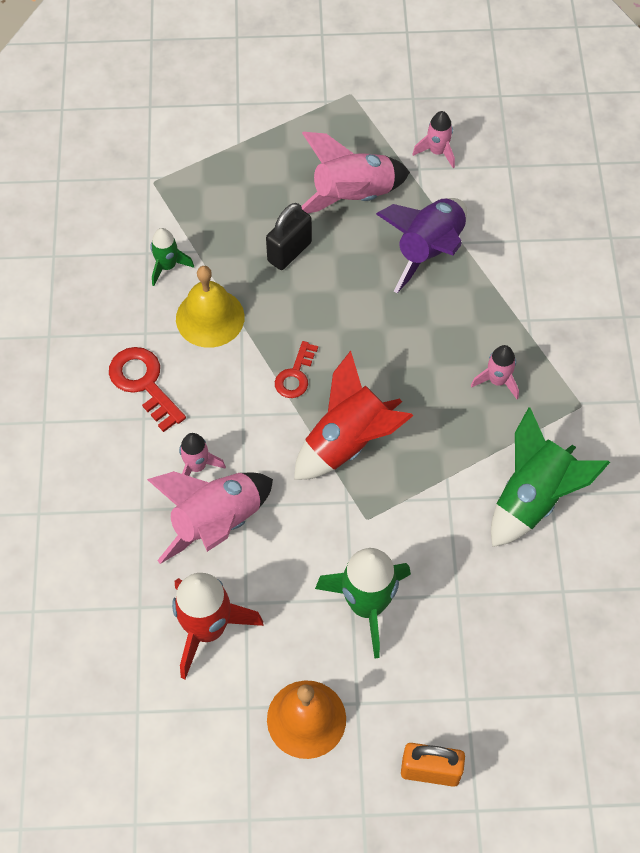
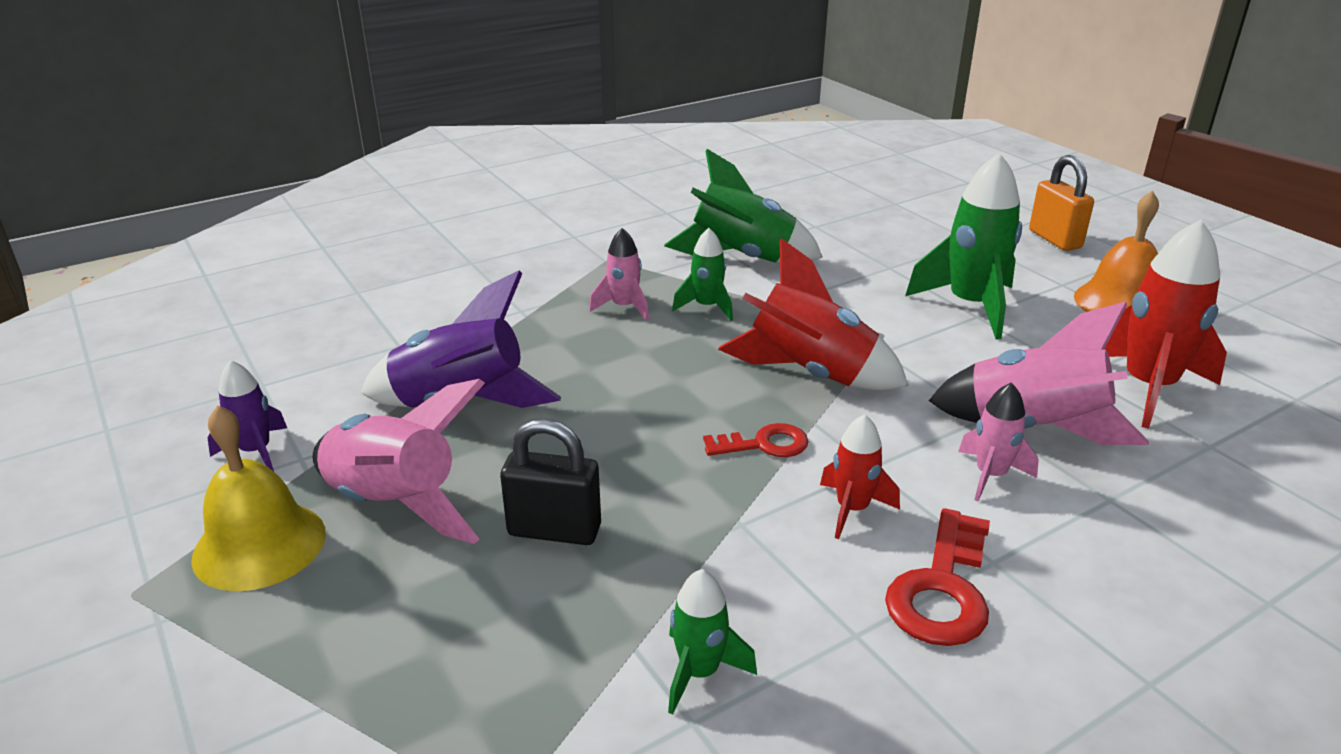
camera: 120 degrees left, 30 degrees down
yellow bell [176,266,245,348] -> yellow bell moved to [191,405,326,591]
pink rocket [413,111,455,168] -> purple rocket [208,360,287,471]
none -> green rocket [672,228,733,321]
none -> red rocket [820,414,900,539]

